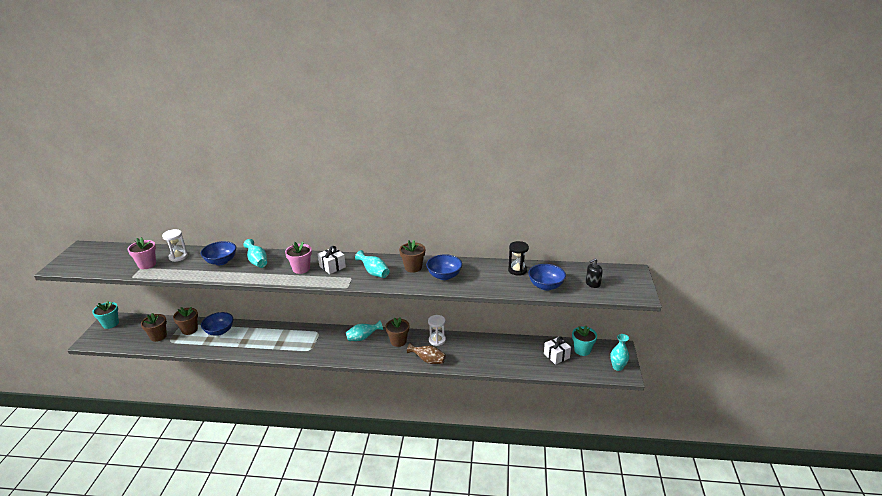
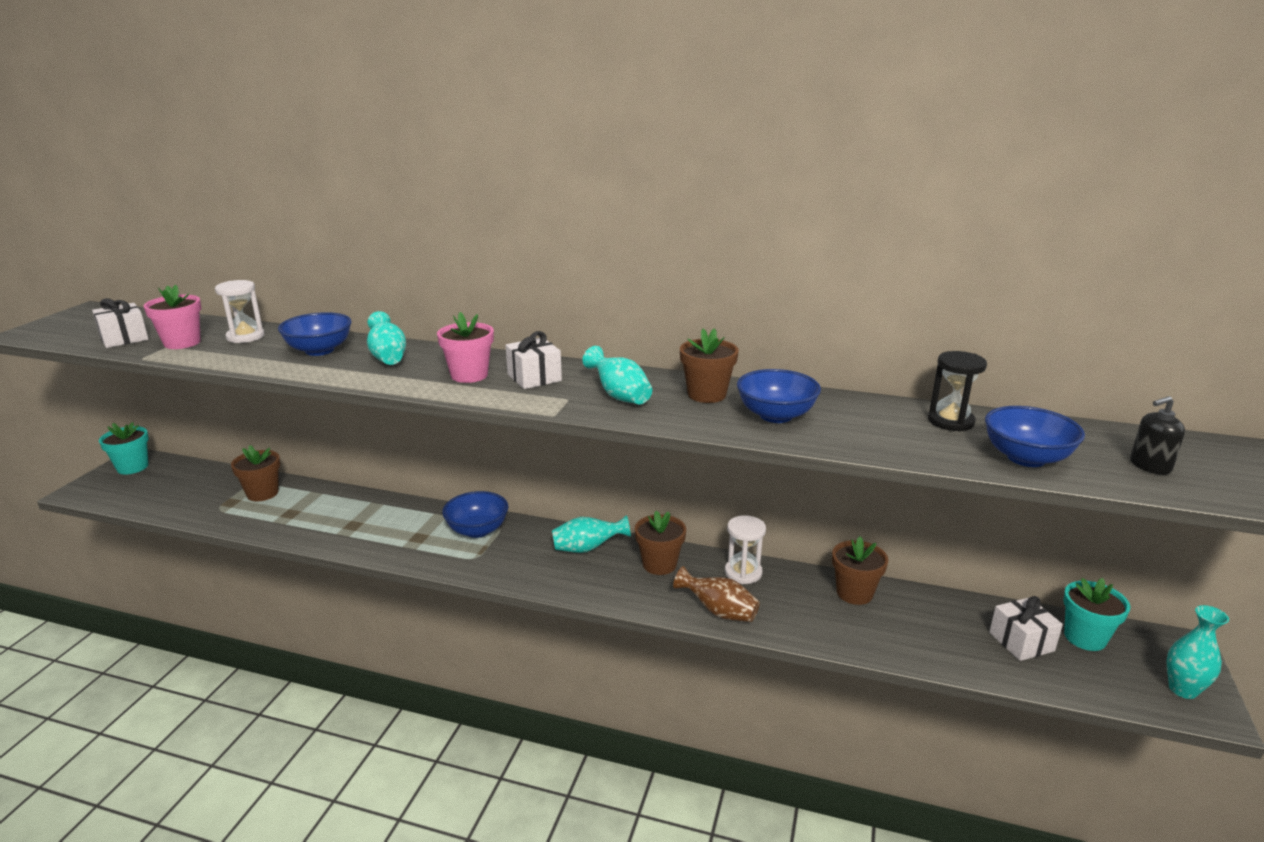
camera: 10 degrees right, 5 degrees down
brown flower pot [141,313,167,342] -> brown flower pot moved to [832,536,888,605]
blue bowl [201,312,233,336] -> blue bowl moved to [442,491,508,538]
none -> white gift [92,298,149,348]

